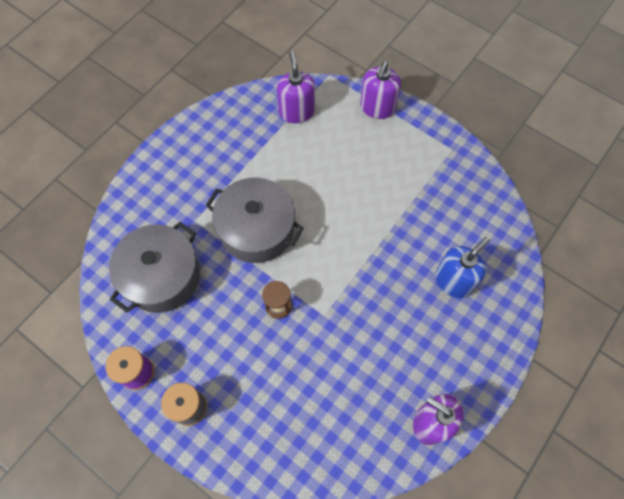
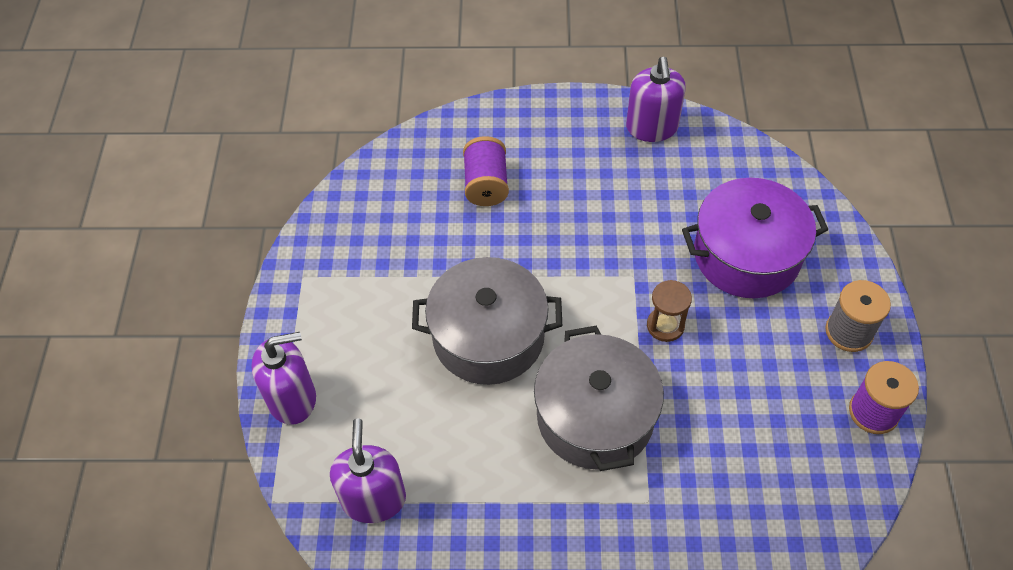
camera: 125 degrees left, 10 degrees down
grey pot [109,222,200,313] -> grey pot moved to [412,257,562,385]
purple soap dispenser [277,51,315,123] -> purple soap dispenser turned 135 degrees clockwise [330,418,406,523]
blue soap dispenser [436,237,490,298] -> purple spool [463,136,509,206]
none -> purple pot [682,178,828,298]

